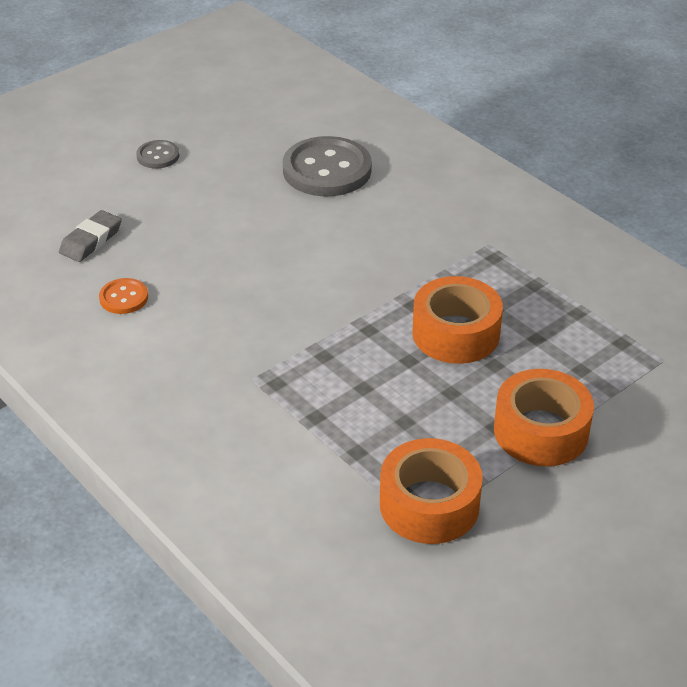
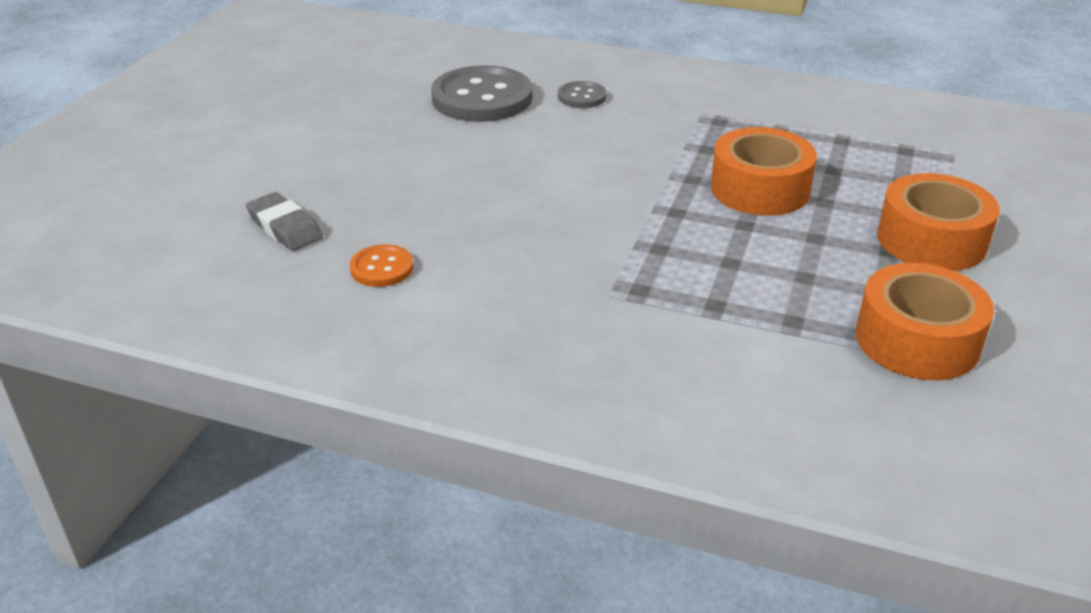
camera: 30 degrees left, 5 degrees down
grey eraser [59,210,122,262] -> grey eraser turned 45 degrees counterclockwise [246,192,323,251]
grey button [136,140,180,169] -> grey button moved to [558,81,607,108]

